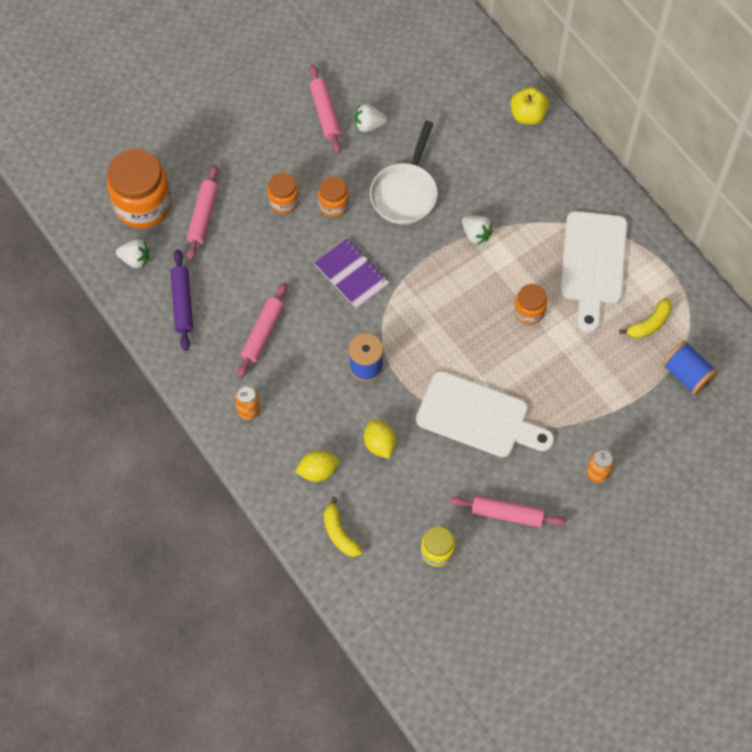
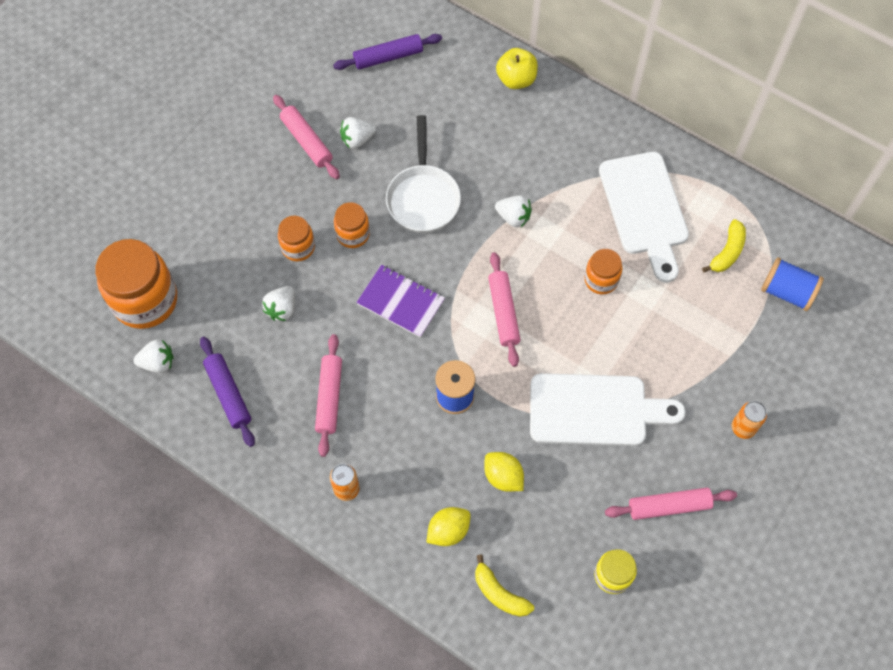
camera: 20 degrees left, 0 degrees up
pink rolling pin [187,165,218,261] -> pink rolling pin moved to [488,252,521,367]
none -> white strawberry [262,286,295,321]
none -> purple rolling pin [333,34,442,70]

